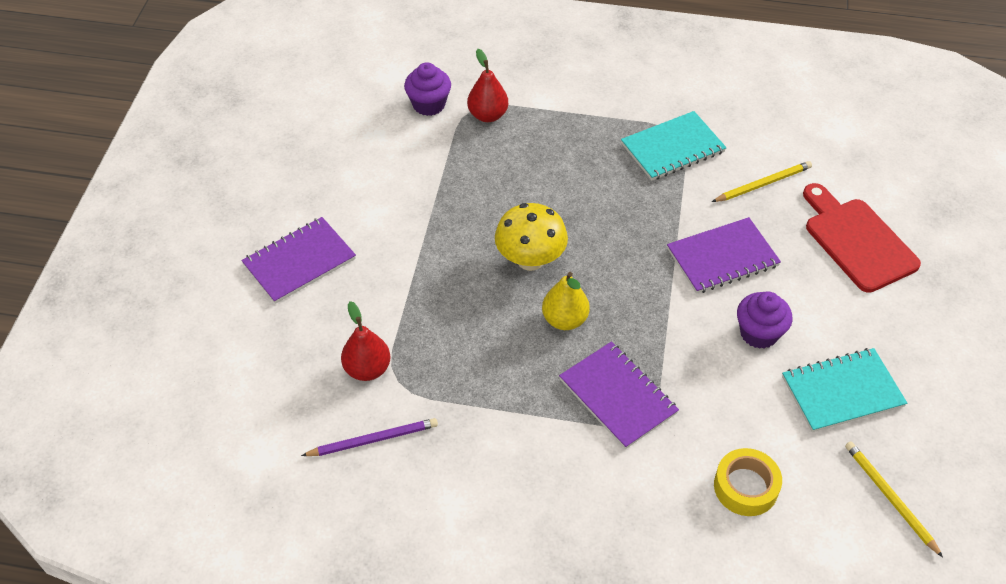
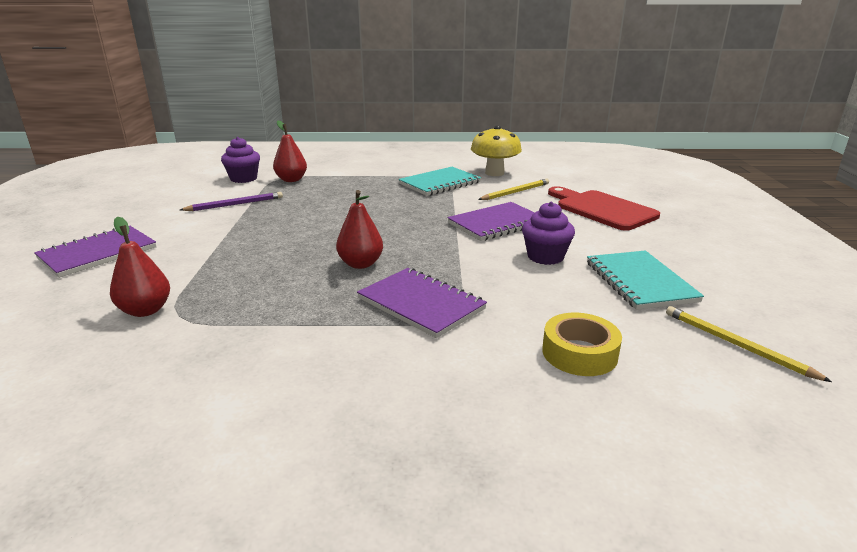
camera: 10 degrees left, 25 degrees down
purple pencil [301,418,438,456] -> purple pencil moved to [180,192,283,211]
yellow mushroom [495,203,568,271] -> yellow mushroom moved to [471,125,522,176]
yellow pear [542,272,590,330] -> red pear [336,190,383,269]
turquoise notebook [782,348,907,432] -> turquoise notebook turned 75 degrees counterclockwise [587,251,704,310]

